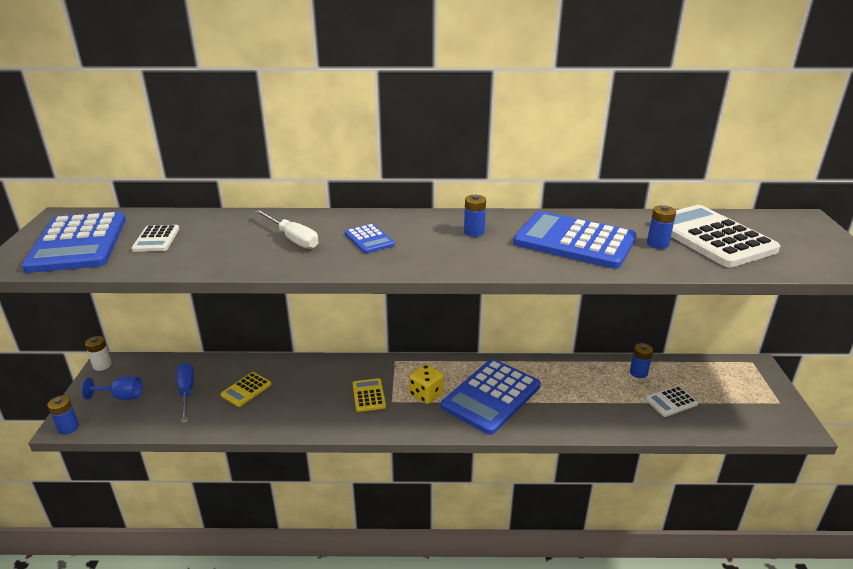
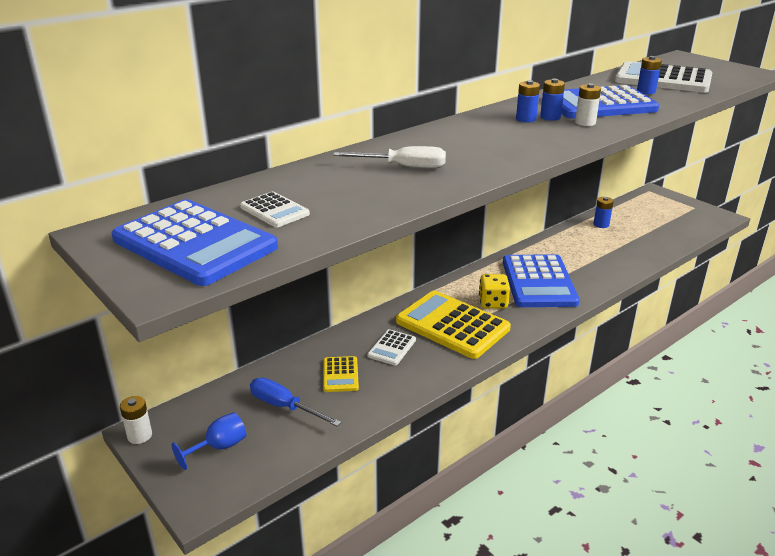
camera: 40 degrees left, 0 degrees up
blue battery [48,396,79,435] -> blue battery moved to [540,79,565,121]
blue calculator [344,223,395,253] -> none
yellow calculator [353,378,386,412] -> yellow calculator [396,291,511,359], size x2.12
white calculator [645,386,698,417] -> white calculator moved to [367,329,416,366]
none -> white battery [575,83,601,126]

